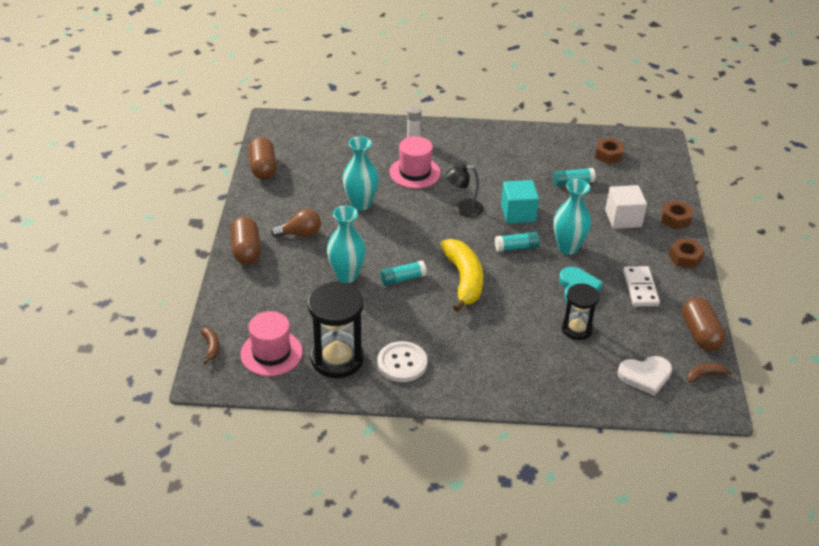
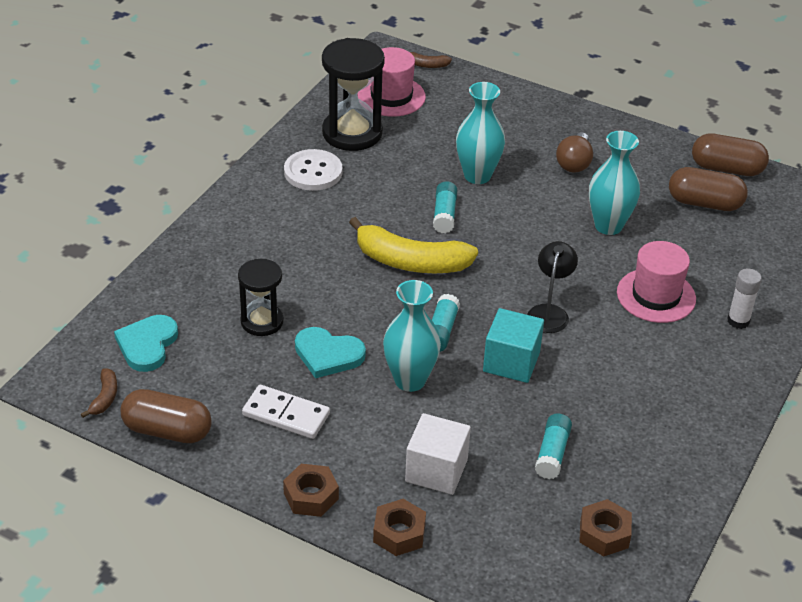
camera: 115 degrees right, 0 degrees up
brown capsule [230,216,261,265] -> brown capsule moved to [669,167,748,211]
white heart [617,356,672,396] -> turquoise heart [114,315,178,372]

